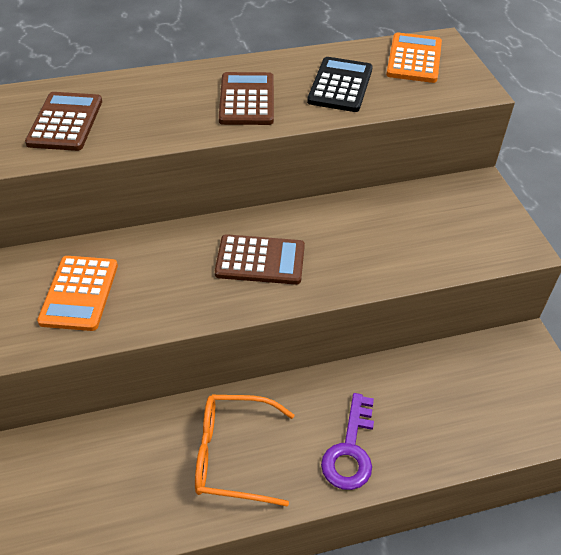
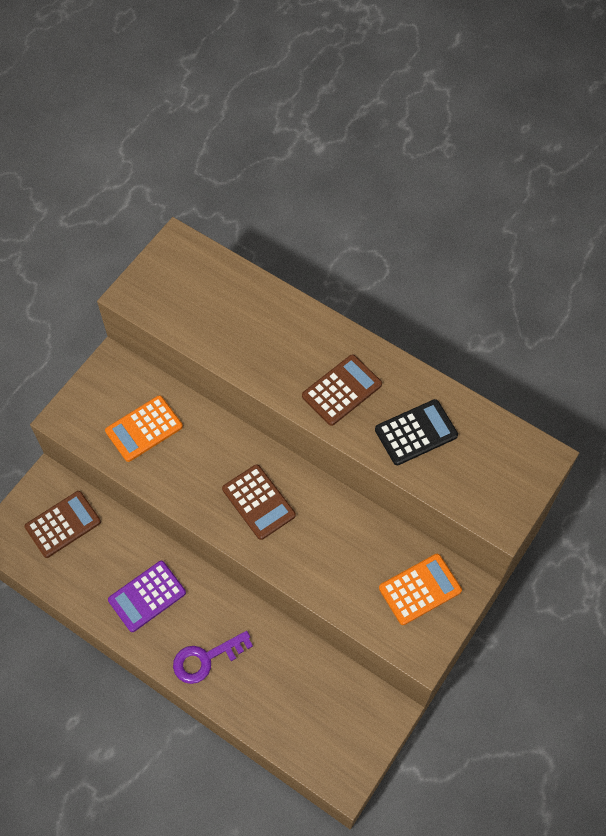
camera: 50 degrees right, 15 degrees up
brown calculator [25,92,102,151] -> brown calculator moved to [25,491,101,558]
orange glasses [195,395,294,506] -> purple calculator [108,561,186,632]
orange calculator [386,32,442,83] -> orange calculator moved to [379,554,462,625]

